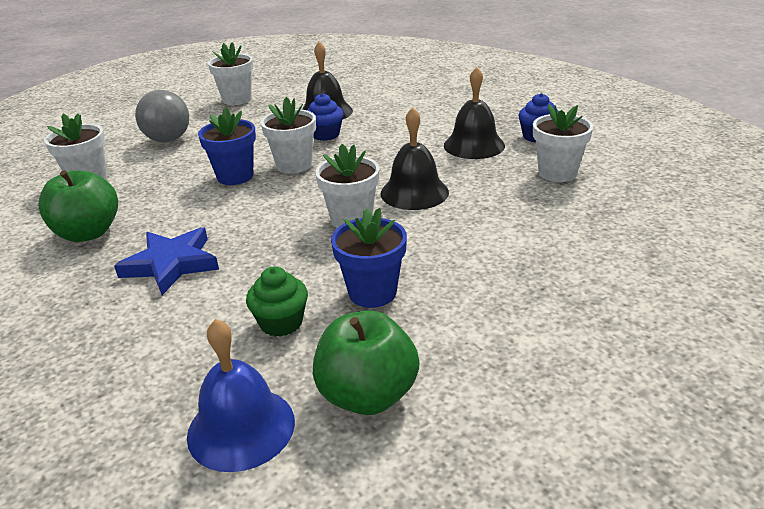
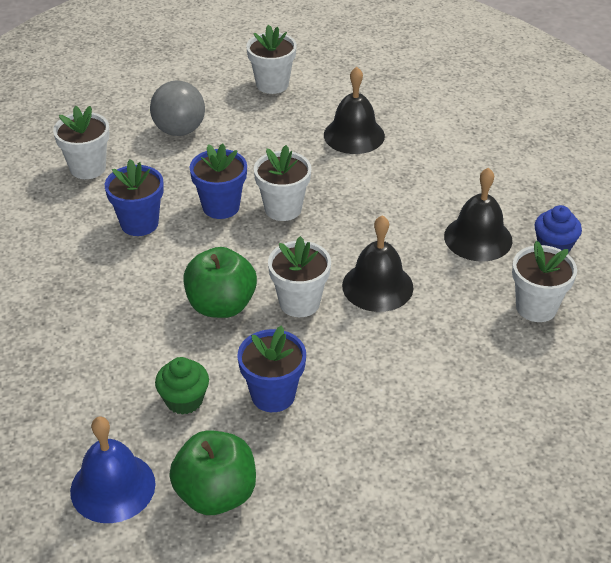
camera: 20 degrees right, 10 degrees up
green apple [38,170,118,242] -> green apple moved to [183,247,257,318]
blue star [114,227,219,295] -> none
blue cupcake [307,93,344,141] -> none
none -> blue flower pot [105,159,164,236]

